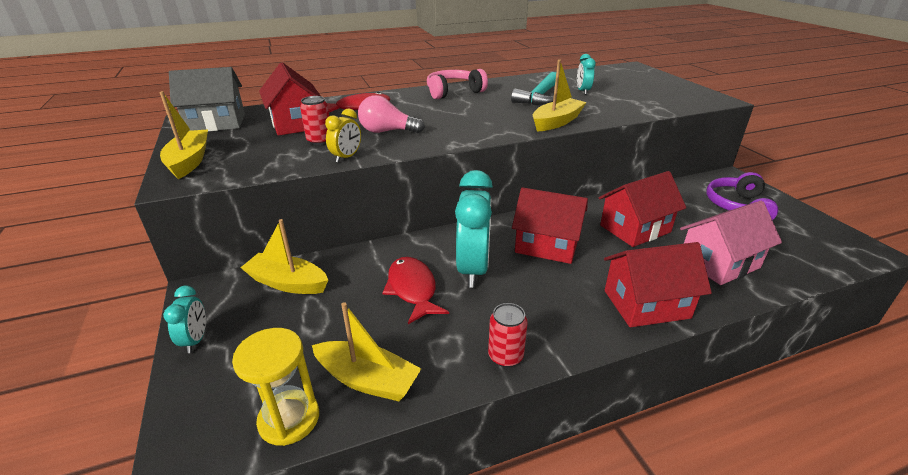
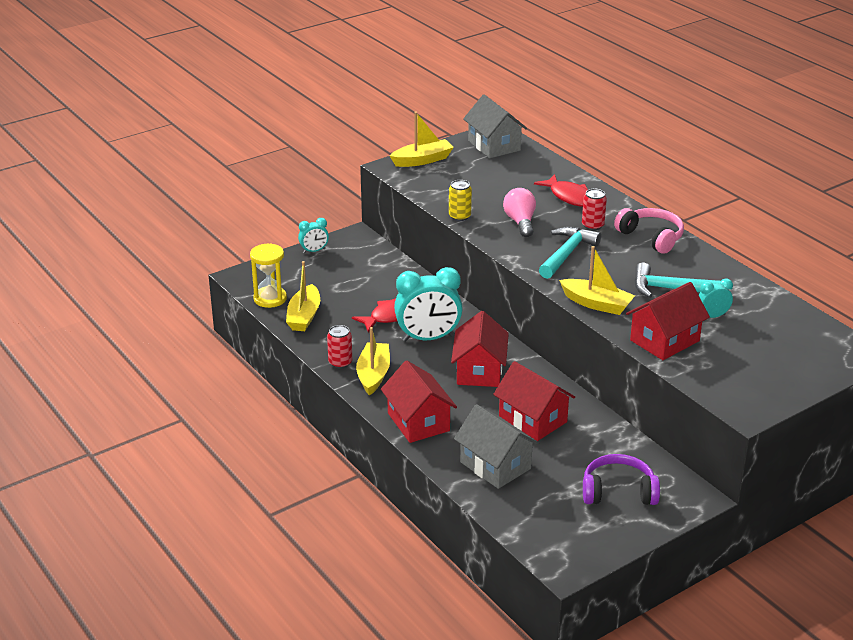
camera: 75 degrees right, 0 degrees up
yellow boat [241,219,328,294] -> yellow boat moved to [356,327,390,395]
red house [259,62,320,136] -> red house moved to [626,282,710,360]
red can [300,96,329,145] -> red can moved to [582,189,607,230]
yellow clock [325,109,361,163] -> yellow can [449,180,472,221]
pink house [680,201,782,285] -> grey house [454,404,539,489]
none -> turquoise hammer [539,227,601,279]

